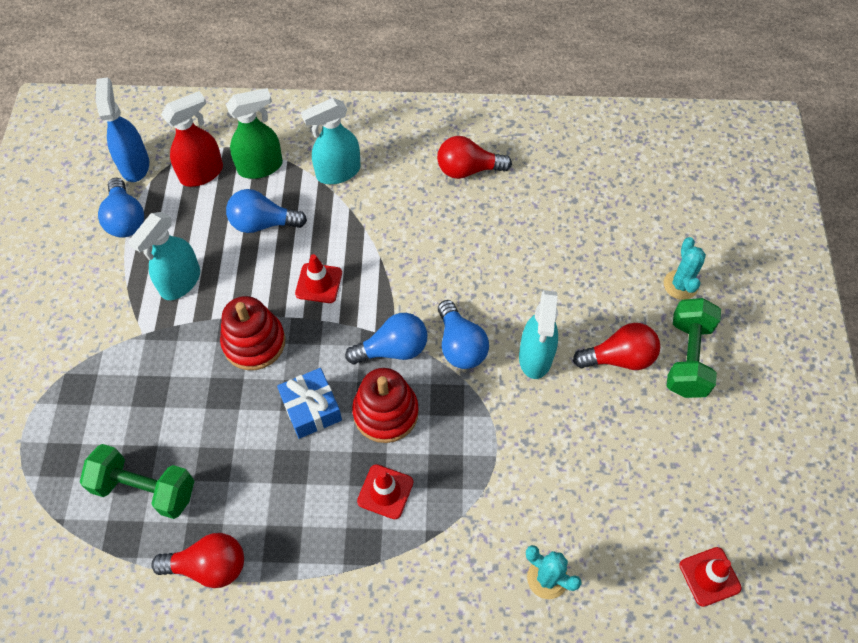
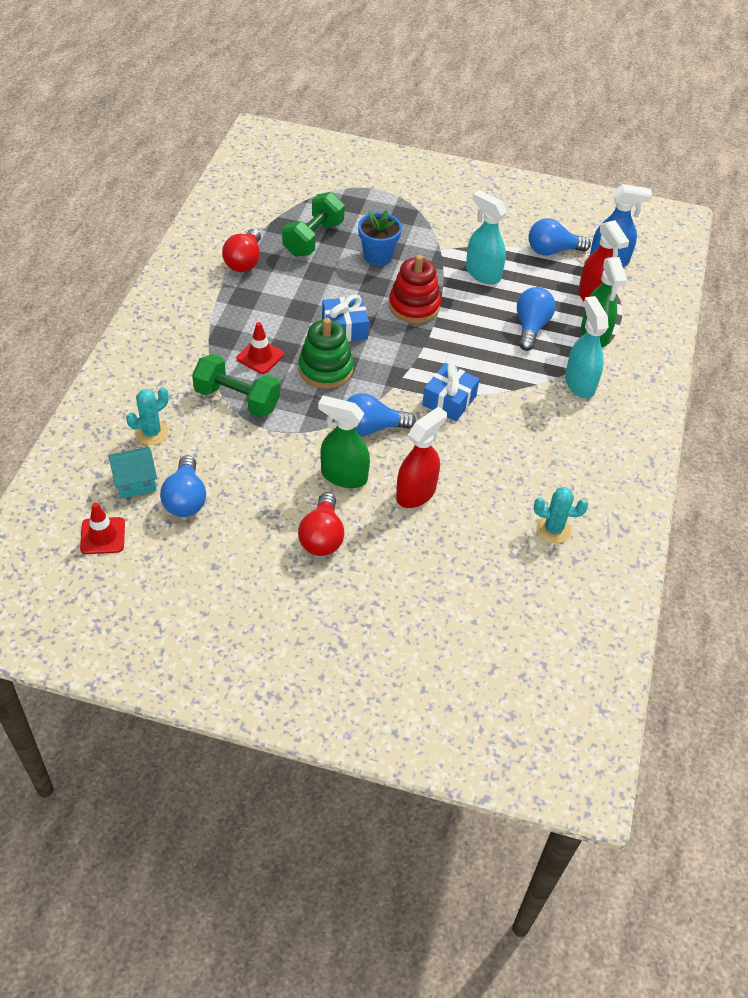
camera: 100 degrees right, 10 degrees down
red traffic cone [295,254,342,303] -> none
blue light bulb [345,313,427,364] -> blue light bulb moved to [160,455,206,517]
red stacking toy [352,368,419,443] -> green stacking toy [299,318,354,389]
red light bulb [437,136,512,179] -> none
turquoise spray bottle [519,290,558,379] -> green spray bottle [318,396,370,488]
turquoise cactus [664,237,706,300] -> turquoise cactus moved to [534,487,588,543]
green dumbbell [666,298,721,398] -> green dumbbell moved to [192,354,280,418]
none -> turquoise house [108,447,157,499]
none -> blue flower pot [358,210,402,266]
none -> red spray bottle [396,407,447,508]
none -> blue gift [422,363,479,421]

